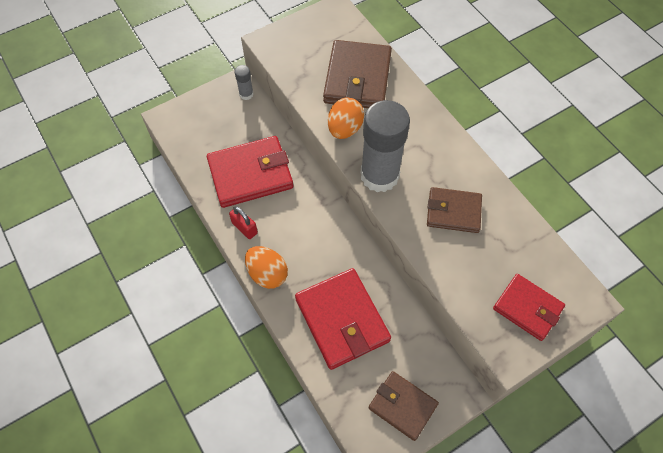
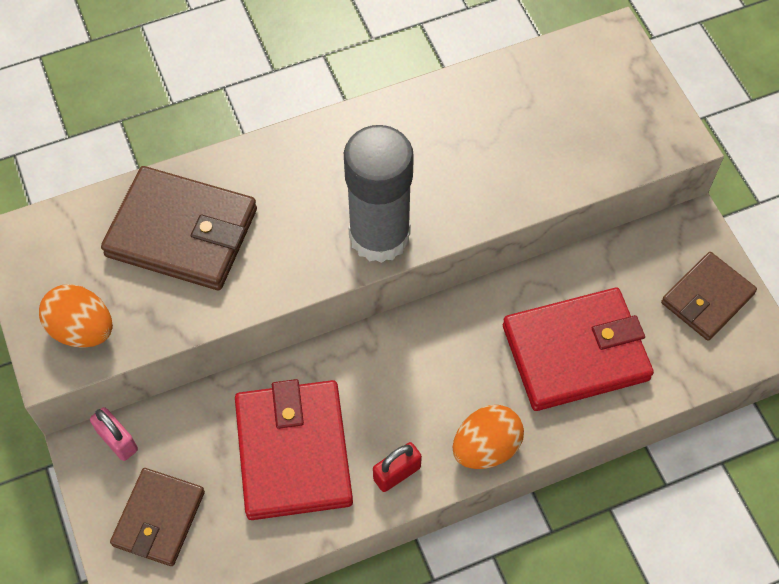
camera: 80 degrees left, 0 degrees up
grey glue stick [234,65,254,100] -> pink padlock [90,407,138,461]
orange egg [328,97,364,139] -> orange egg moved to [39,284,113,348]
brown wallet [427,187,482,233] -> brown wallet moved to [110,468,205,566]
red wallet [493,274,565,341] -> none

